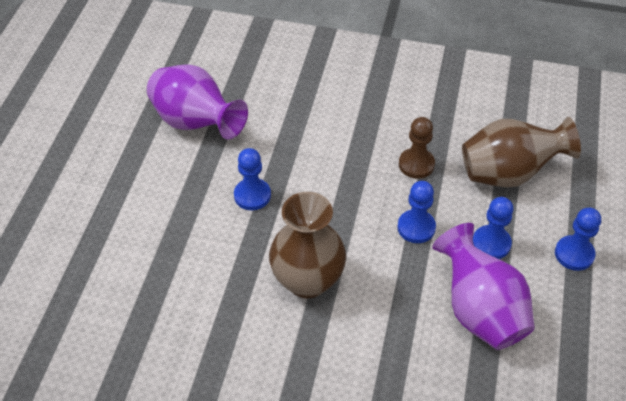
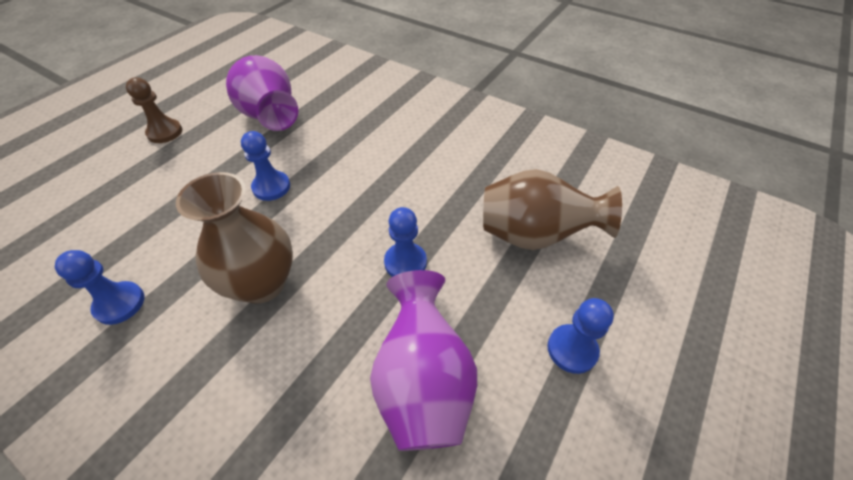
camera: 20 degrees right, 0 degrees up
brown pawn [399,117,435,179] -> brown pawn moved to [126,78,182,143]
blue pawn [473,197,513,259] -> blue pawn moved to [55,250,144,325]

